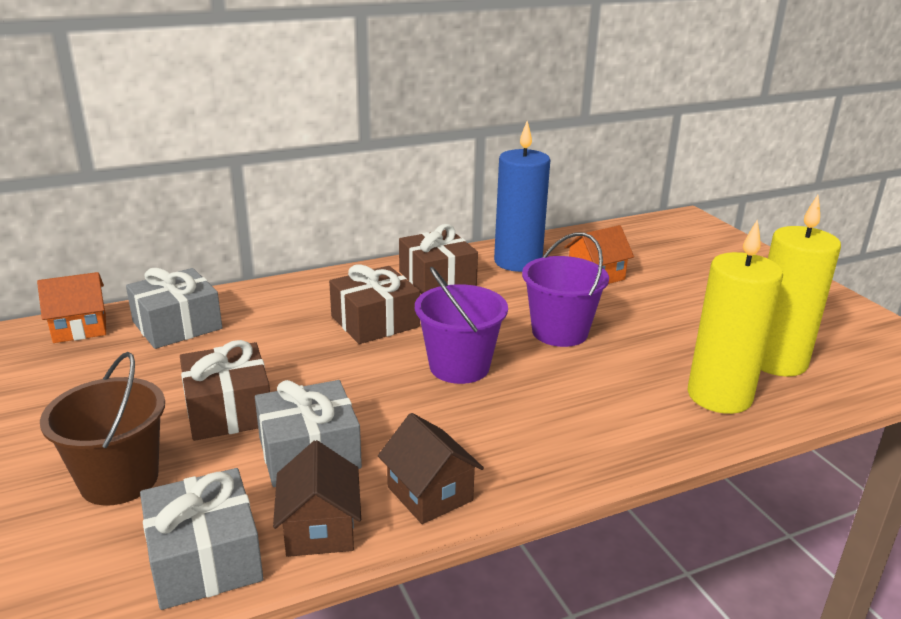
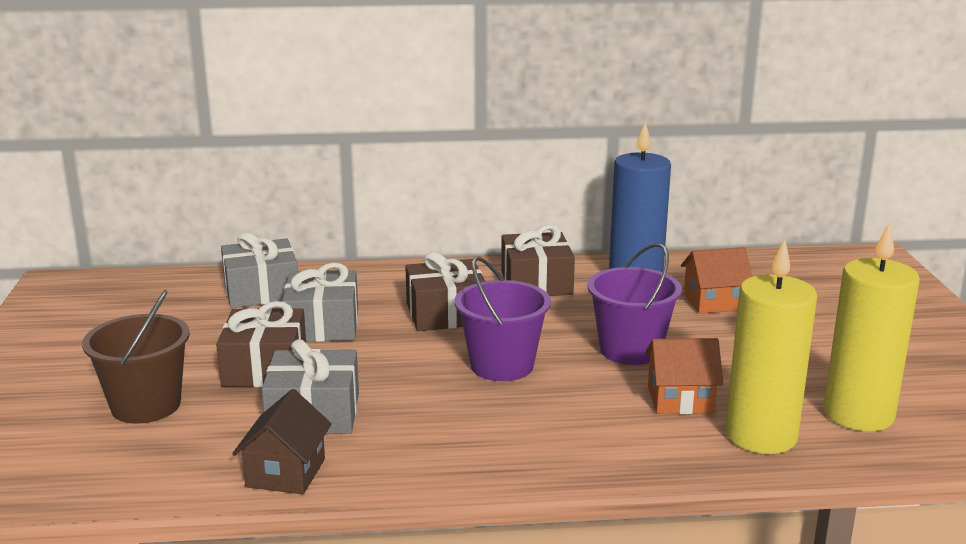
camera: 20 degrees right, 5 degrees down
orange house [37,272,106,343] -> orange house moved to [645,338,723,414]
grey gift [140,468,263,610] -> grey gift moved to [282,262,358,342]
brown house [378,413,484,524] -> none

